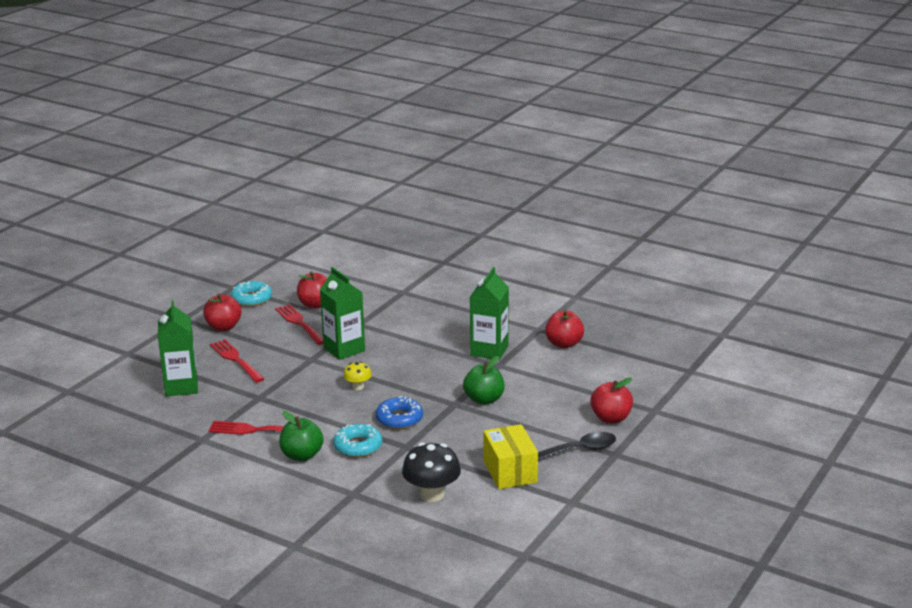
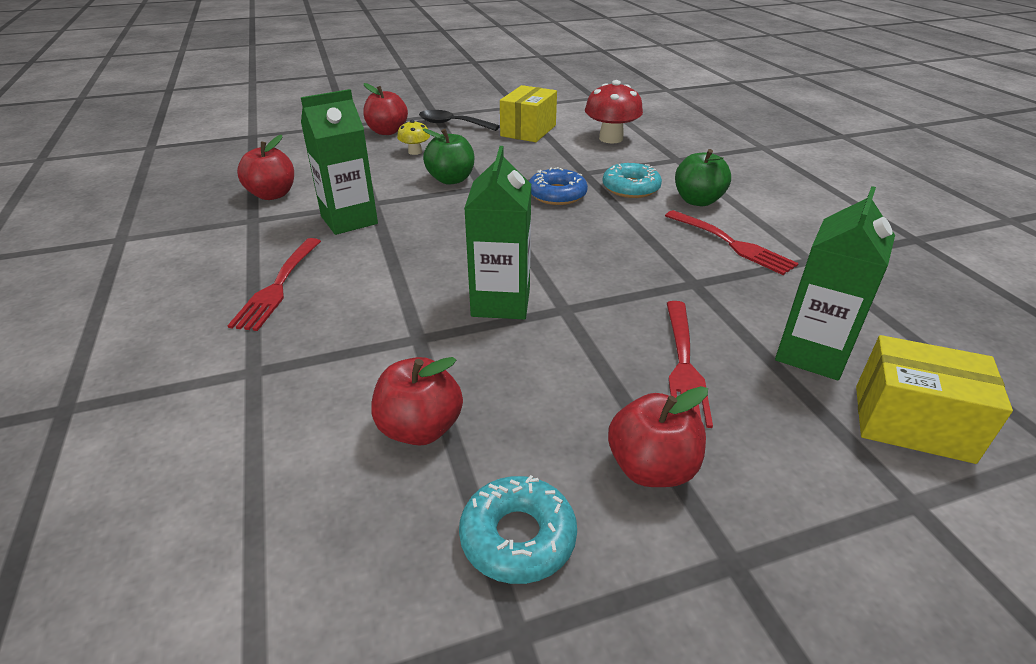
camera: 140 degrees left, 10 degrees up
red fork [275,304,323,345] -> red fork moved to [227,238,321,331]
yellow mushroom [343,361,372,390] -> yellow mushroom moved to [397,120,430,155]
black mushroom [402,443,461,502] -> red mushroom [585,80,643,144]
none -> yellow box [856,335,1013,464]

